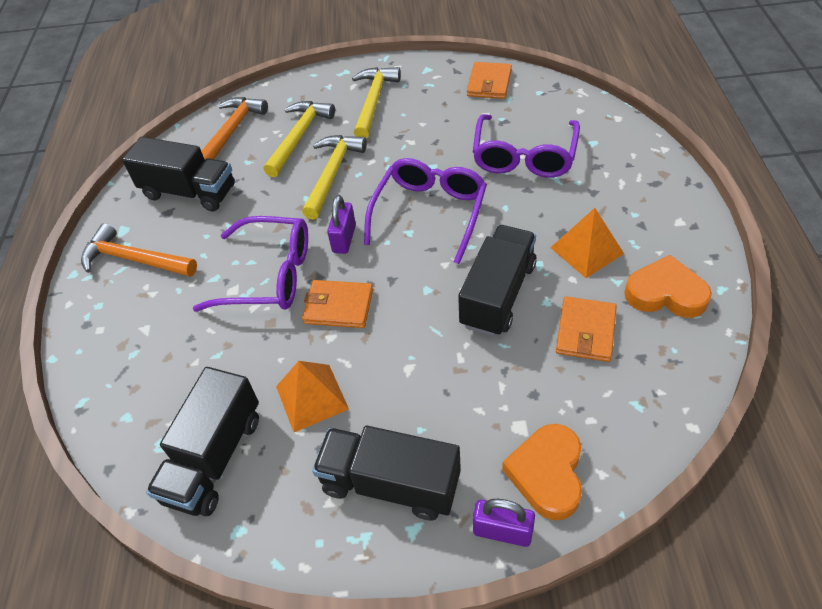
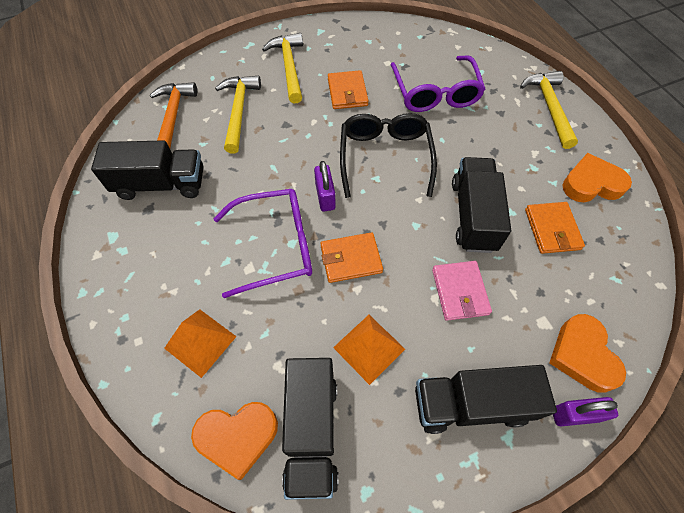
camera: 25 degrees left, 10 degrees up
orange hammer [81,223,197,277] -> none
yellow hammer [302,135,367,219] -> yellow hammer moved to [520,71,578,149]
purple glasses [364,158,487,264] -> black glasses [340,113,437,198]
orange wallet [467,62,512,99] -> orange wallet moved to [328,70,369,109]
orange pyramid [550,208,624,278] -> orange pyramid moved to [164,309,237,378]
none -> orange heart [191,402,278,480]
none -> pink wallet [432,261,492,321]

